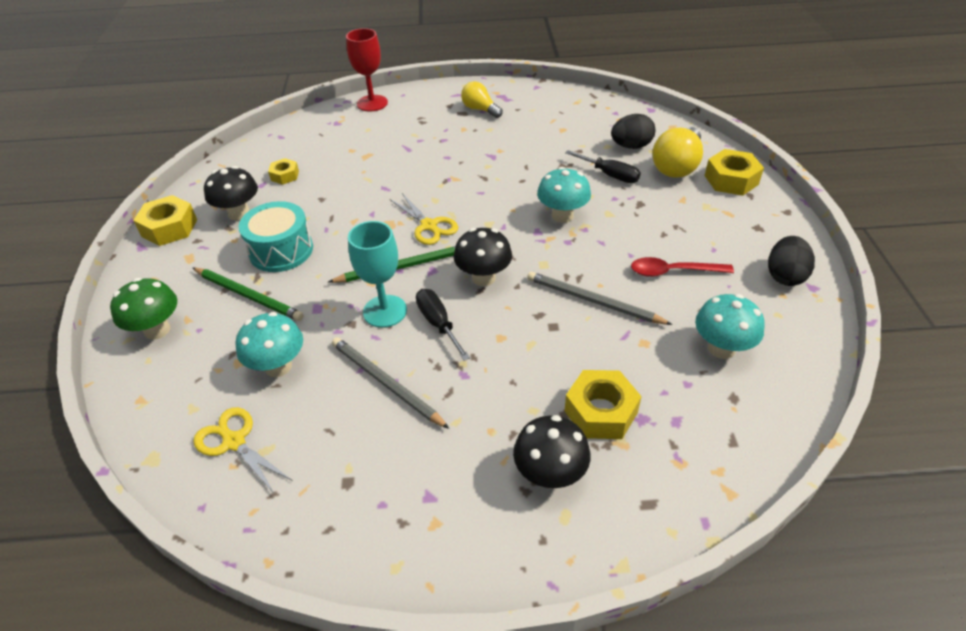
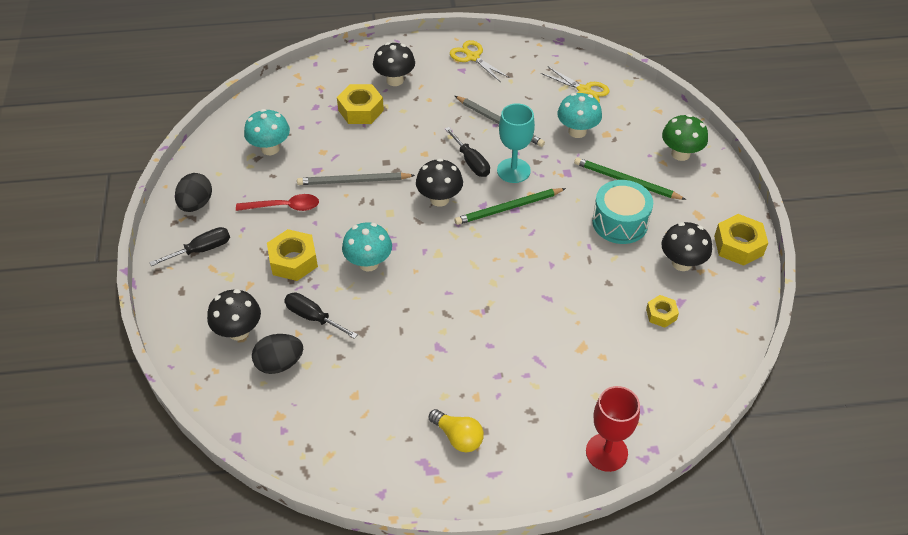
camera: 175 degrees right, 5 degrees up
yellow scissors [390,193,458,245] -> yellow scissors moved to [450,40,510,82]
grey pencil [527,272,673,325] -> grey pencil turned 150 degrees clockwise [297,172,415,185]
yellow light bulb [652,127,703,178] -> black mushroom [207,289,261,341]
yellow nut [705,149,764,196] -> yellow nut moved to [267,229,318,281]
none -> black screwdriver [149,227,230,266]

